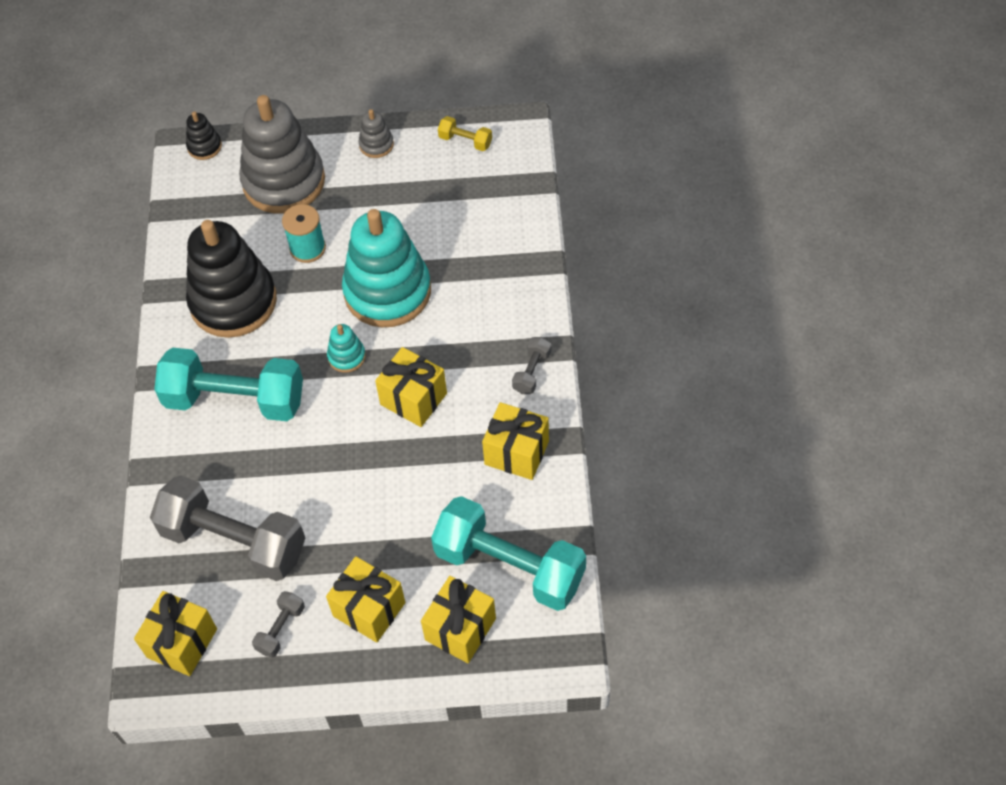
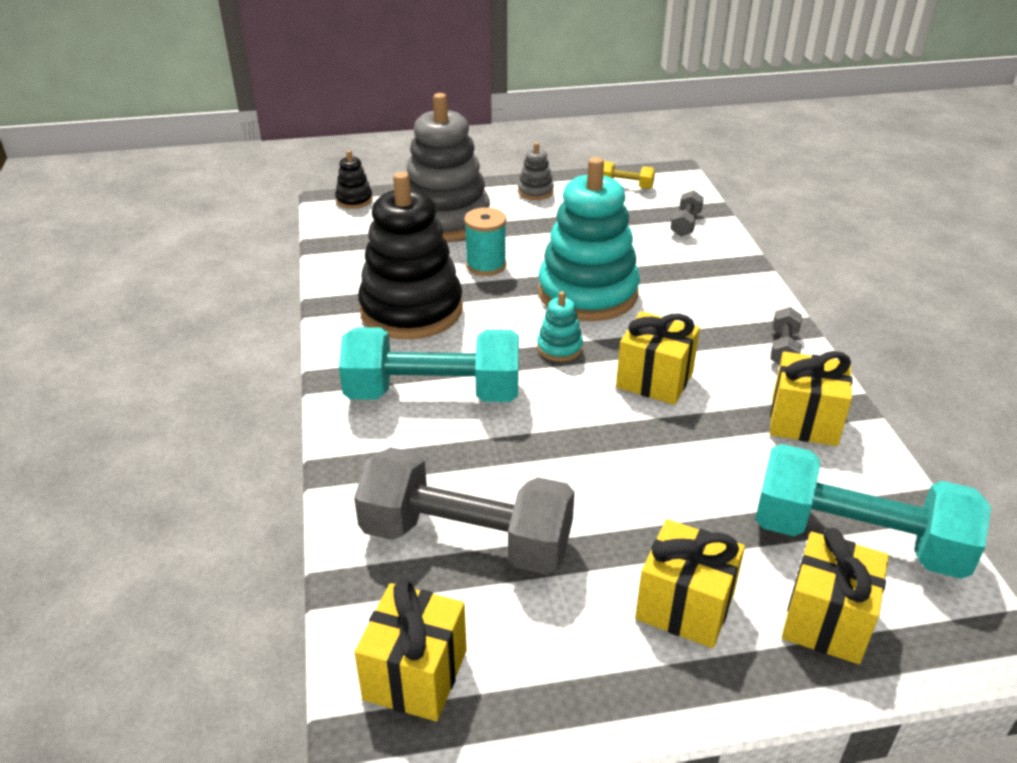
camera: 10 degrees left, 20 degrees down
grey dumbbell [252,591,305,658] -> grey dumbbell moved to [670,190,704,236]

